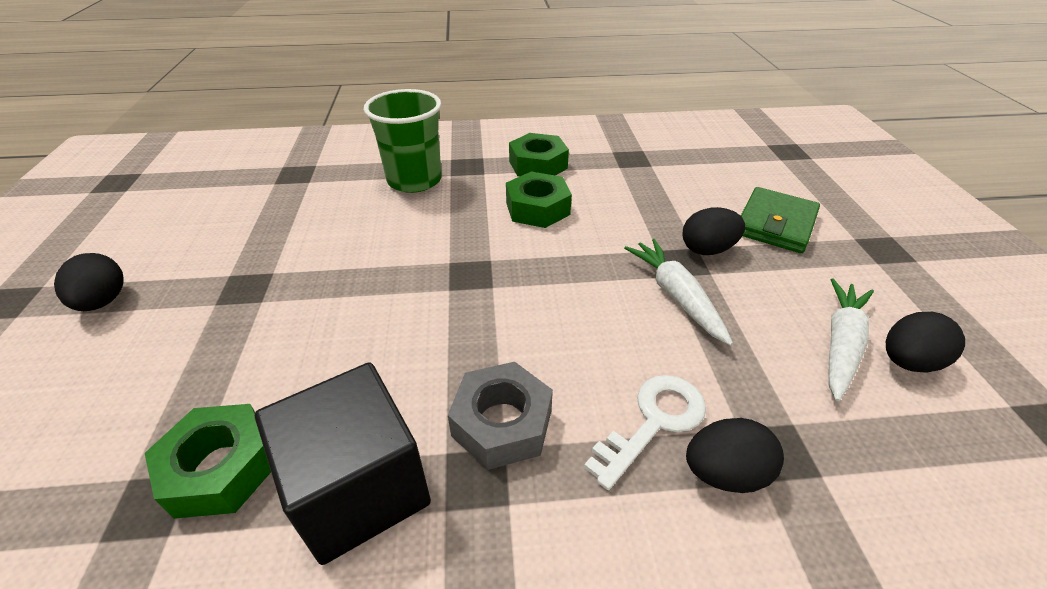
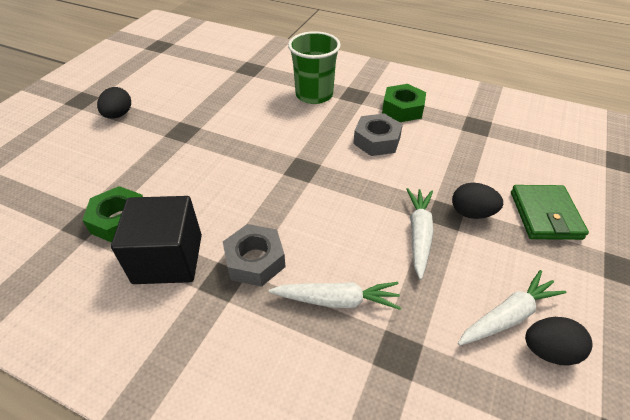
camera: 30 degrees right, 5 degrees up
green nut [506,171,572,228] -> grey nut [353,113,403,156]
white key [584,375,706,490] -> white carrot [269,282,401,310]
black egg [686,418,784,493] -> none
green wallet [741,187,820,253] -> green wallet turned 60 degrees counterclockwise [511,185,589,240]

